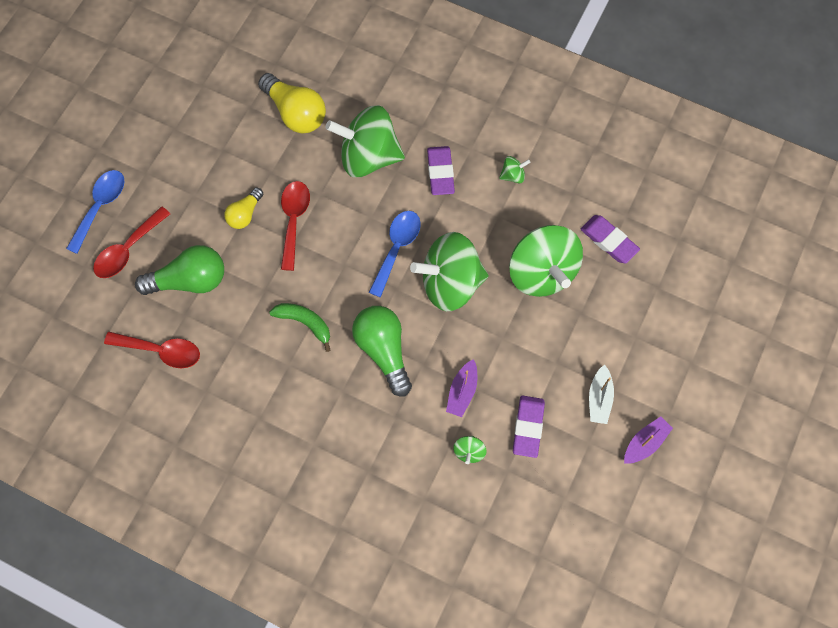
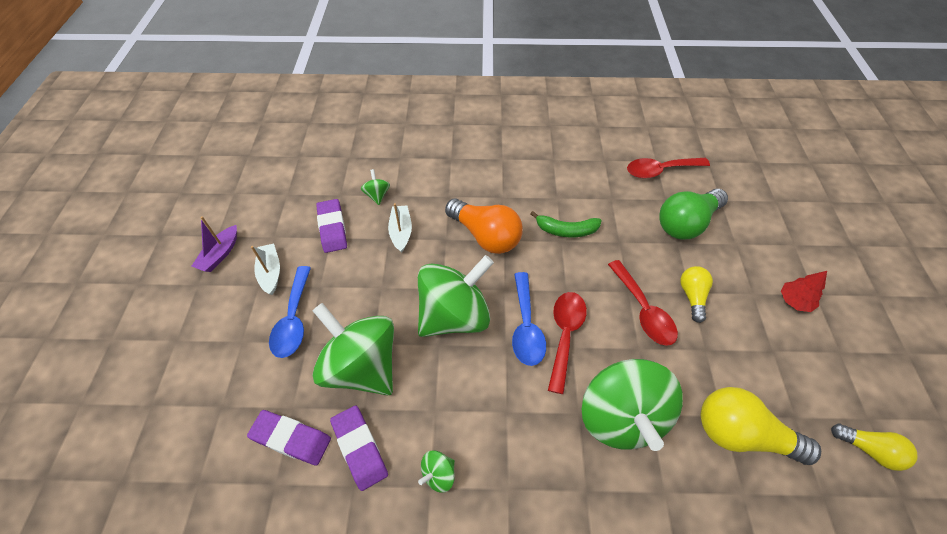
camera: 155 degrees right, 15 degrees down
blue spoon [66,170,124,254] -> blue spoon moved to [269,266,311,358]
red spoon [93,206,170,278] -> red spoon moved to [548,292,587,394]
green spinning top [326,105,405,177] -> green spinning top turned 105 degrees clockwise [582,359,683,451]
green light bulb [352,306,412,396] -> orange light bulb [445,199,523,254]
purple eraser [427,146,455,195] -> purple eraser moved to [330,405,388,491]
purple boat [446,359,477,417] -> white boat [388,203,412,253]
none -> red tree [781,271,827,312]
none -> yellow light bulb [831,424,918,471]

